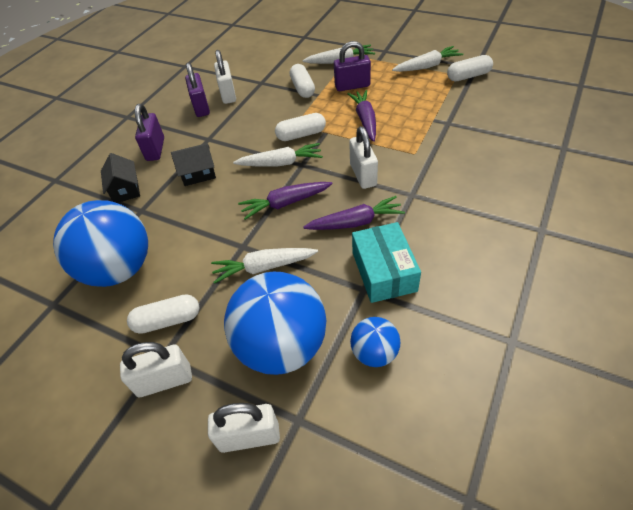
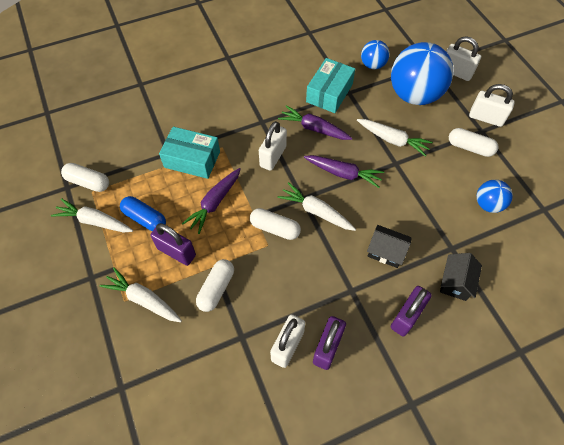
camera: 145 degrees left, 10 degrees up
blue ball [53,200,148,287] -> blue ball [477,180,513,213], size x0.50
none -> blue capsule [120,196,166,231]
none -> turquoise box [159,127,220,179]

